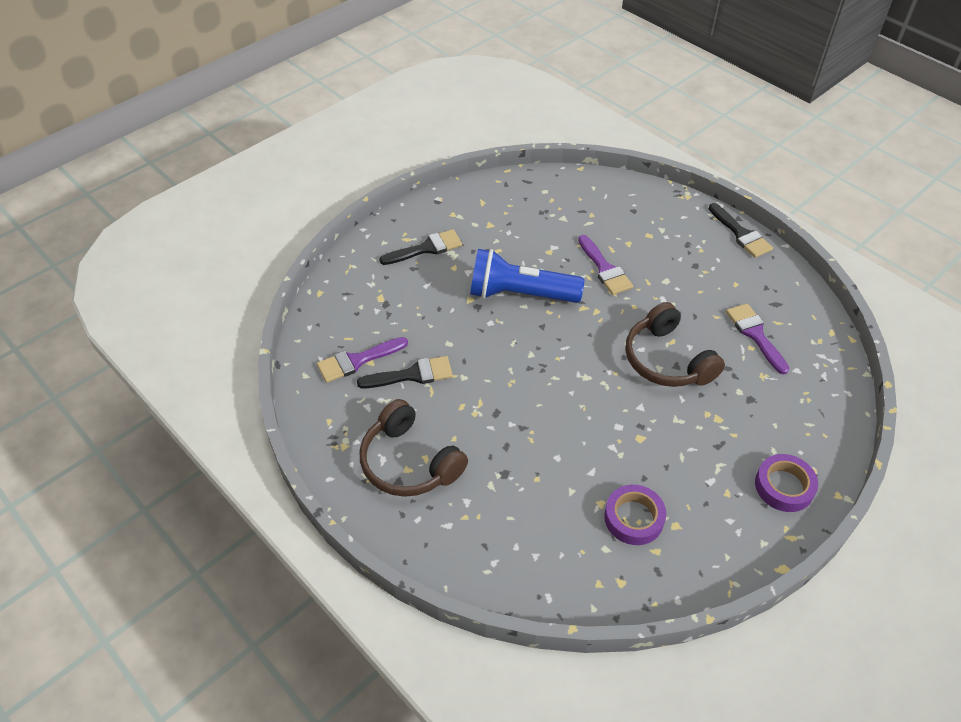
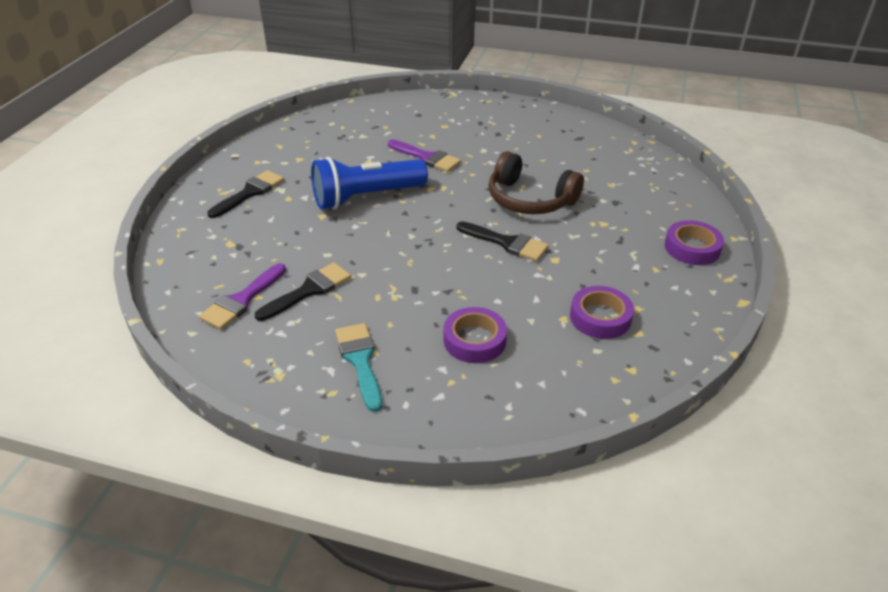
camera: 30 degrees left, 10 degrees down
brown headphones [360,399,468,497] -> turquoise brush [335,323,382,412]
black brush [709,203,773,258] -> black brush moved to [456,221,549,261]
purple brush [726,303,789,374] -> none
none -> purple tape [444,307,507,363]

